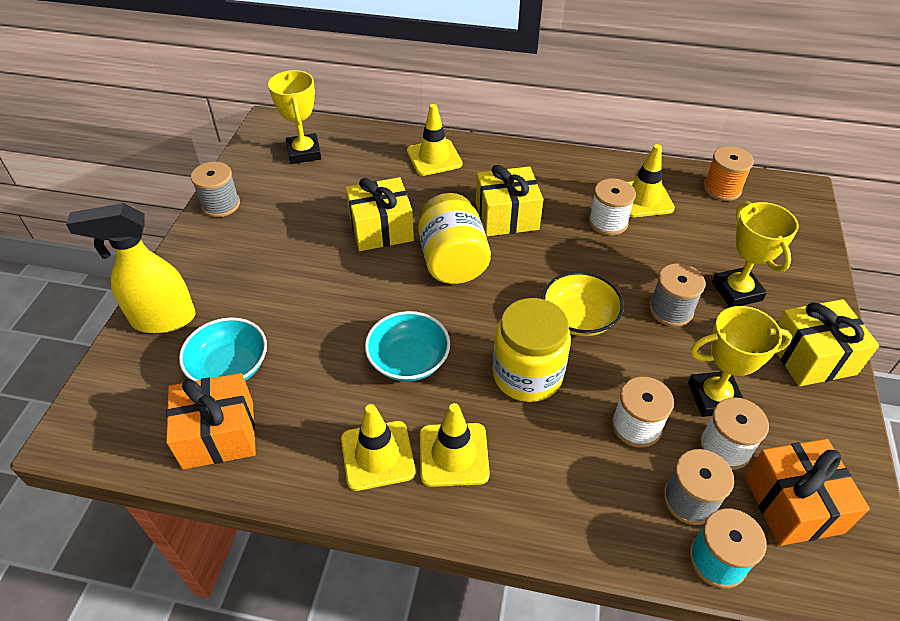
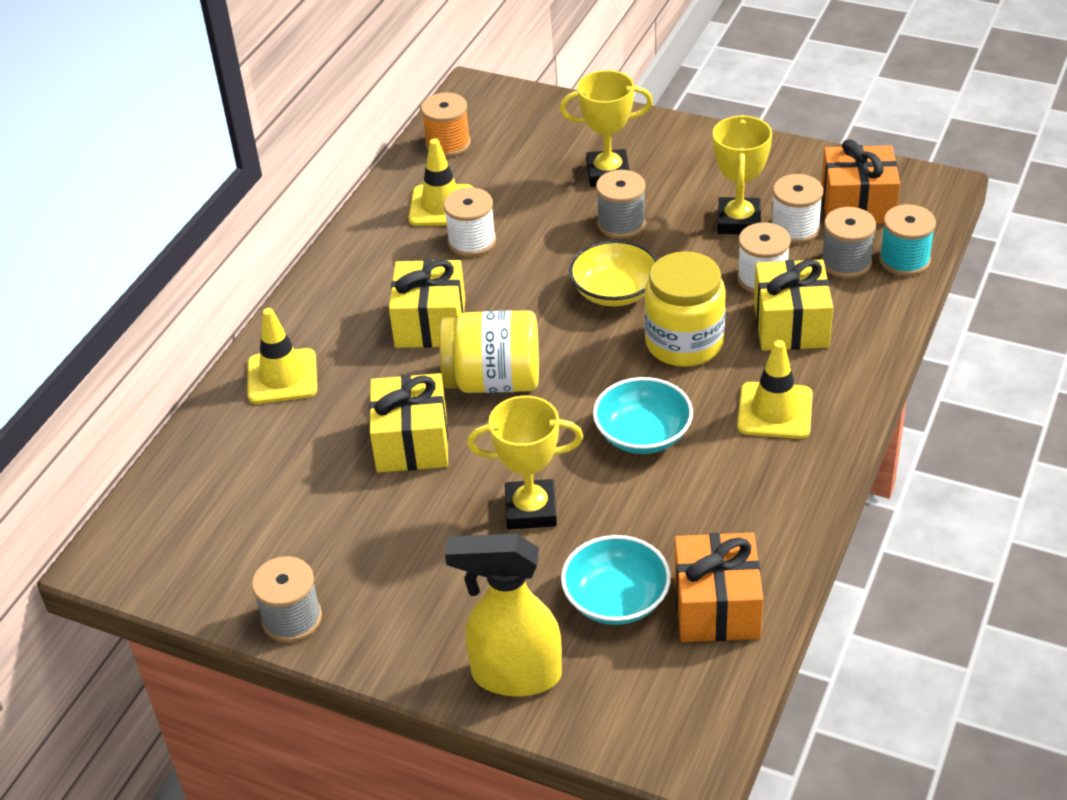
camera: 75 degrees left, 5 degrees down
yellow spray bottle [66,203,196,334] -> yellow spray bottle turned 90 degrees clockwise [445,534,562,697]
yellow trophy [268,70,321,164] -> yellow trophy moved to [468,396,583,530]
yellow traffic cone [341,404,415,491] -> none
yellow gift [777,299,879,386] -> yellow gift moved to [754,259,833,351]

